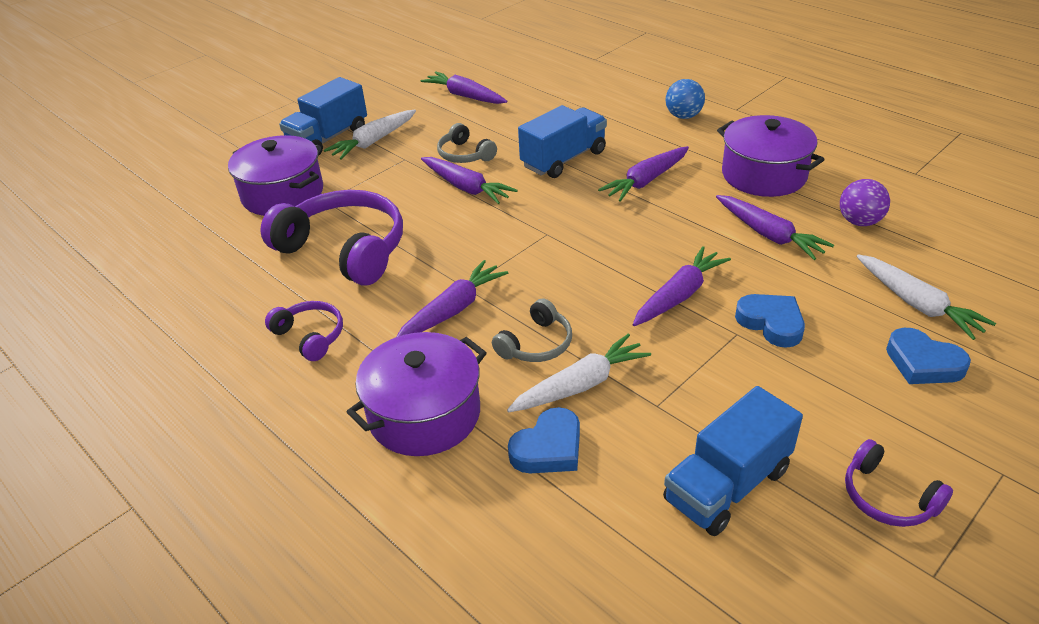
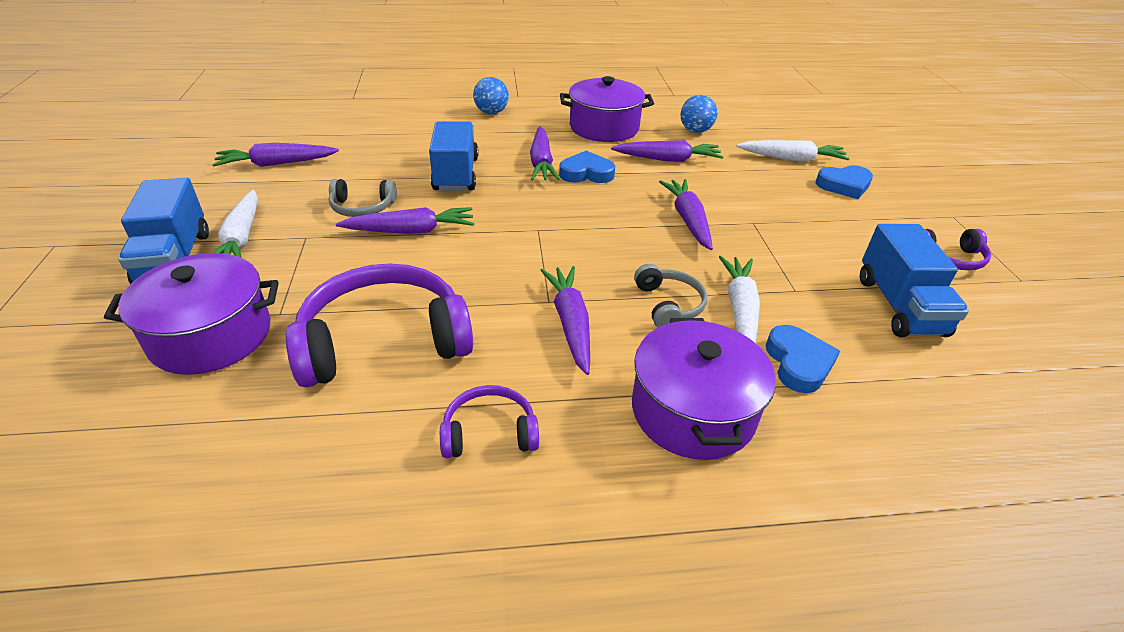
camera: 55 degrees left, 0 degrees up
blue heart [735,294,805,348] -> blue heart moved to [559,151,615,183]
purple ball [840,179,890,226] -> blue ball [680,95,717,133]

